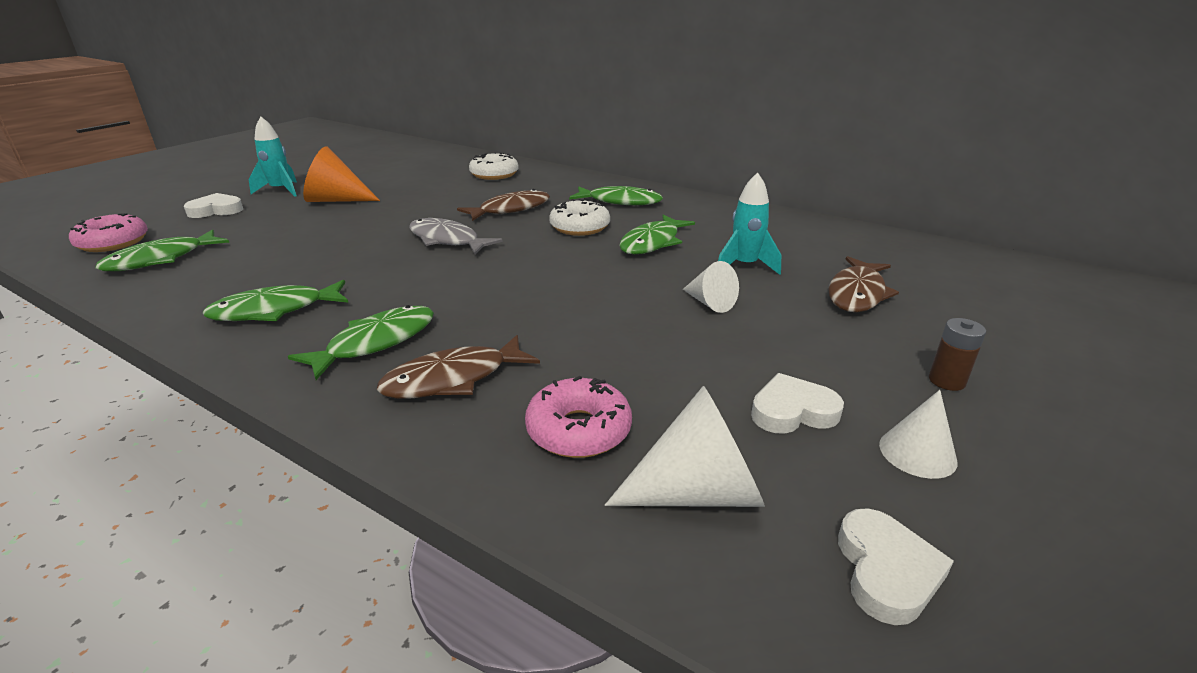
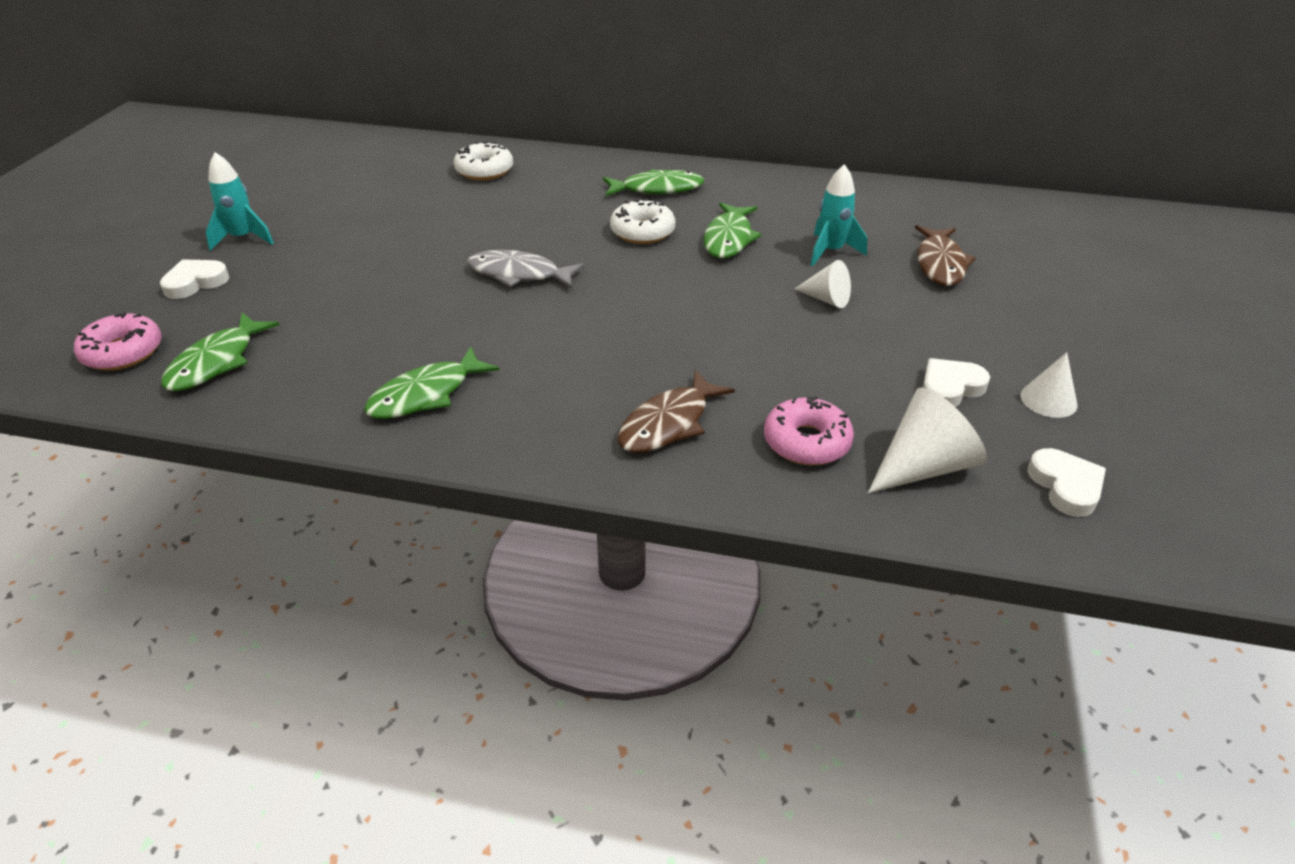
camera: 20 degrees left, 10 degrees up
green fish [288,305,434,380] -> none
orange cone [303,146,380,202] -> none
brown fish [457,189,550,221] -> none
brown battery [929,318,986,391] -> none

